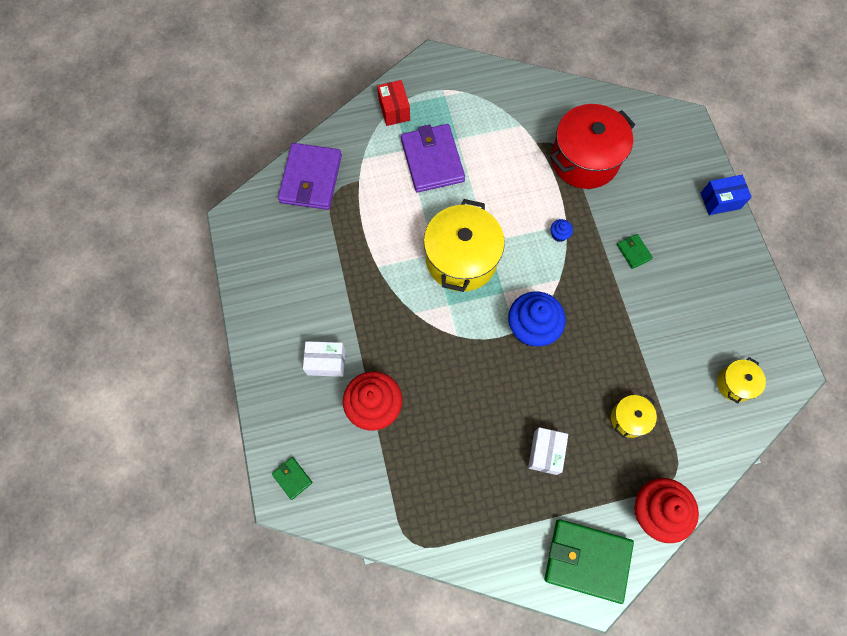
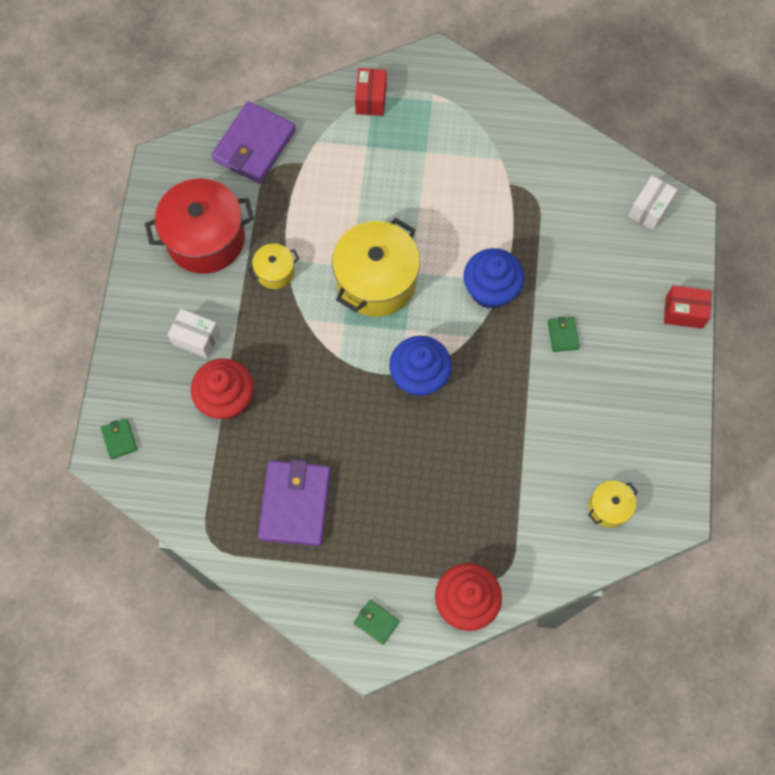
camera: 20 degrees right, 0 degrees up
purple wallet [401,124,465,192] -> purple wallet moved to [258,459,331,546]
white box [528,427,568,475] -> white box moved to [628,176,678,230]
green wallet [545,520,634,604] -> green wallet [354,600,399,645], size x0.45
red pot [550,104,635,189] -> red pot moved to [145,178,254,274]
blue cupcake [551,219,573,242] -> blue cupcake [464,248,524,309], size x2.38
yellow pot [611,394,657,438] -> yellow pot moved to [248,243,299,289]
blue box [701,175,752,215] -> red box [664,286,712,329]

